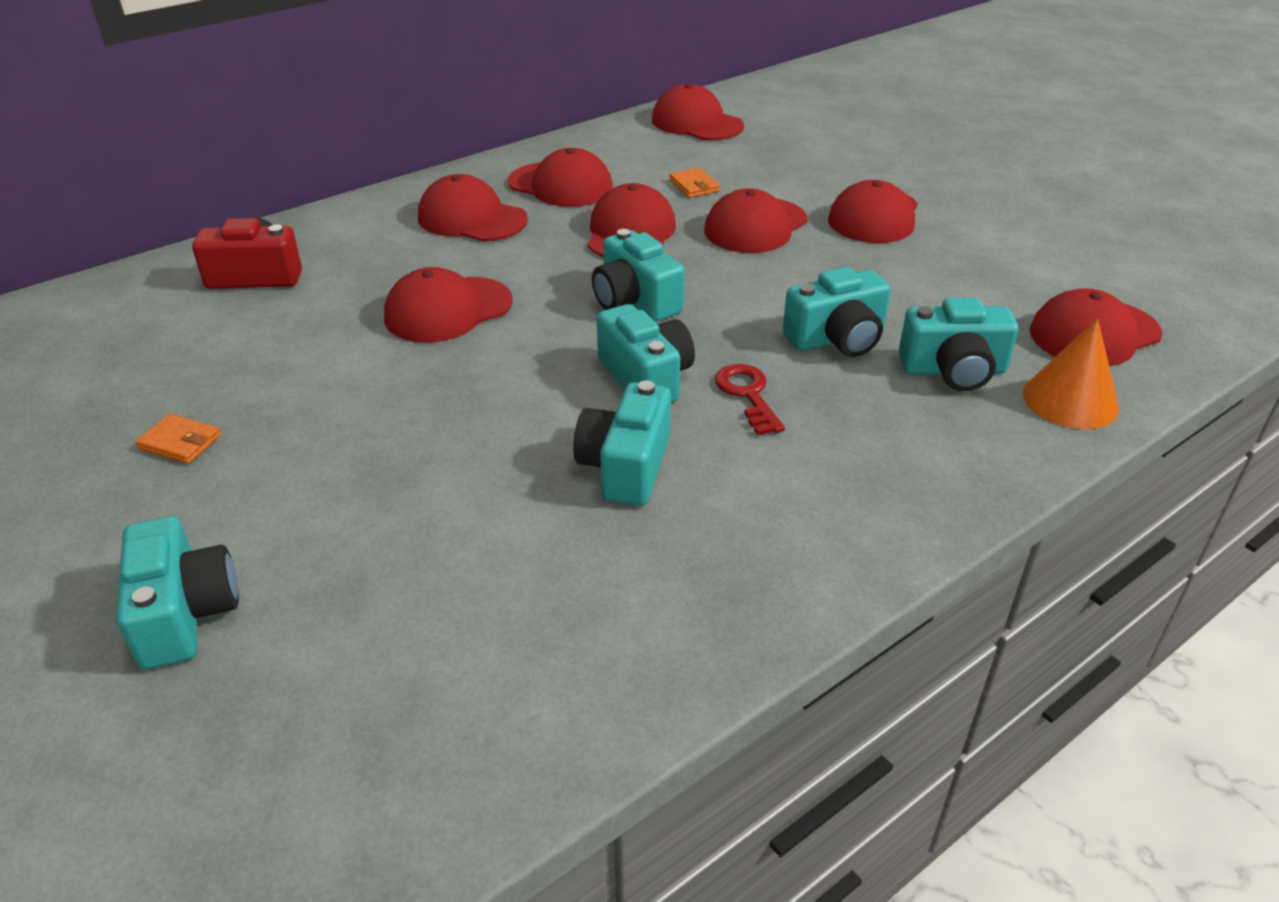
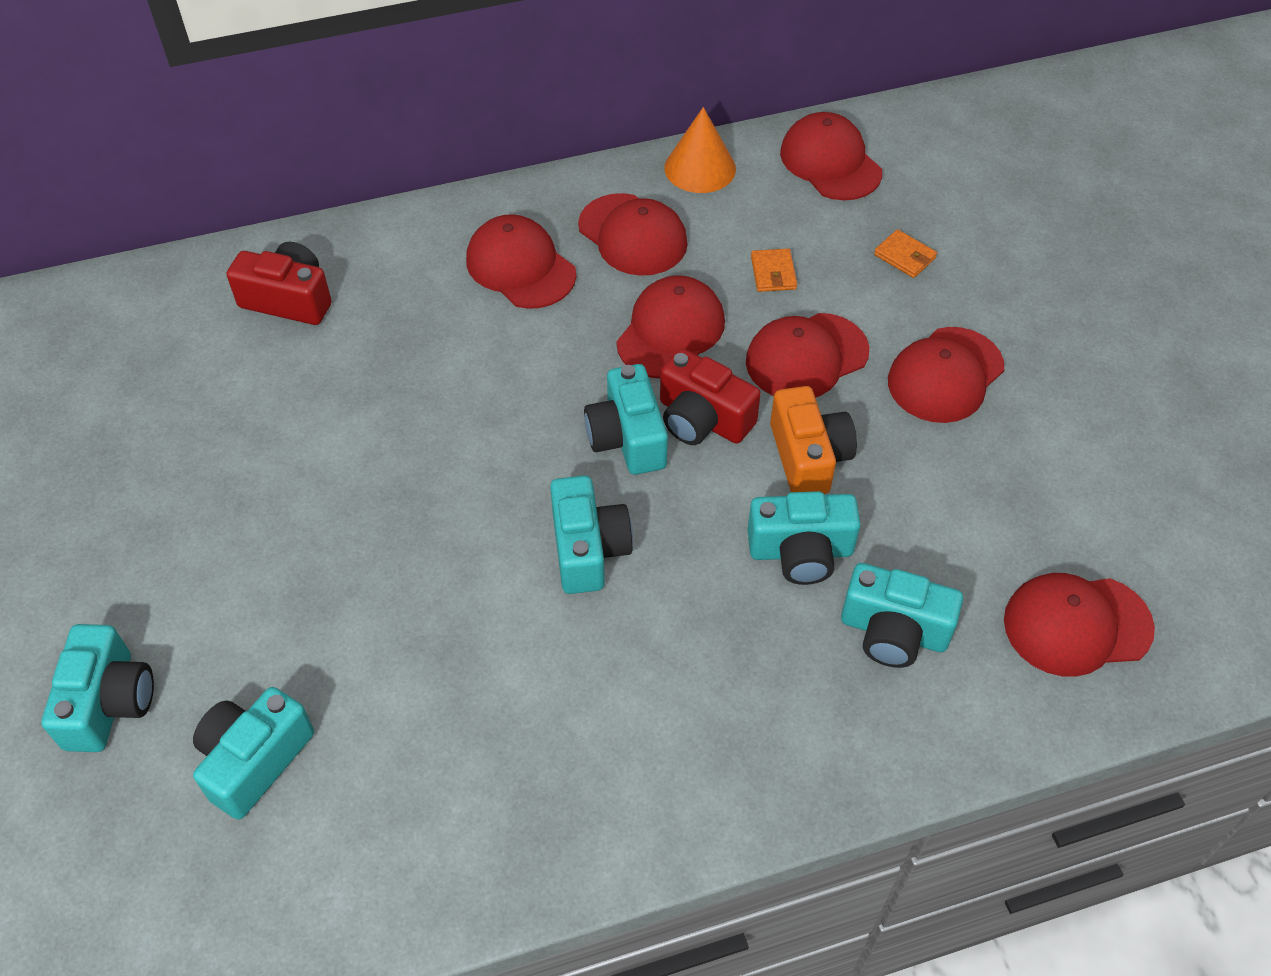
camera: 20 degrees right, 15 degrees up
orange wallet [136,414,221,464] -> orange wallet moved to [874,229,937,278]
red cap [384,267,513,343] -> none
turquoise camera [573,380,671,506] -> turquoise camera moved to [193,687,314,820]
red key [715,364,785,435] -> none
orange cone [1023,318,1119,429] -> orange cone moved to [664,107,736,193]
none -> red camera [660,348,761,445]
none -> orange camera [770,386,857,494]

